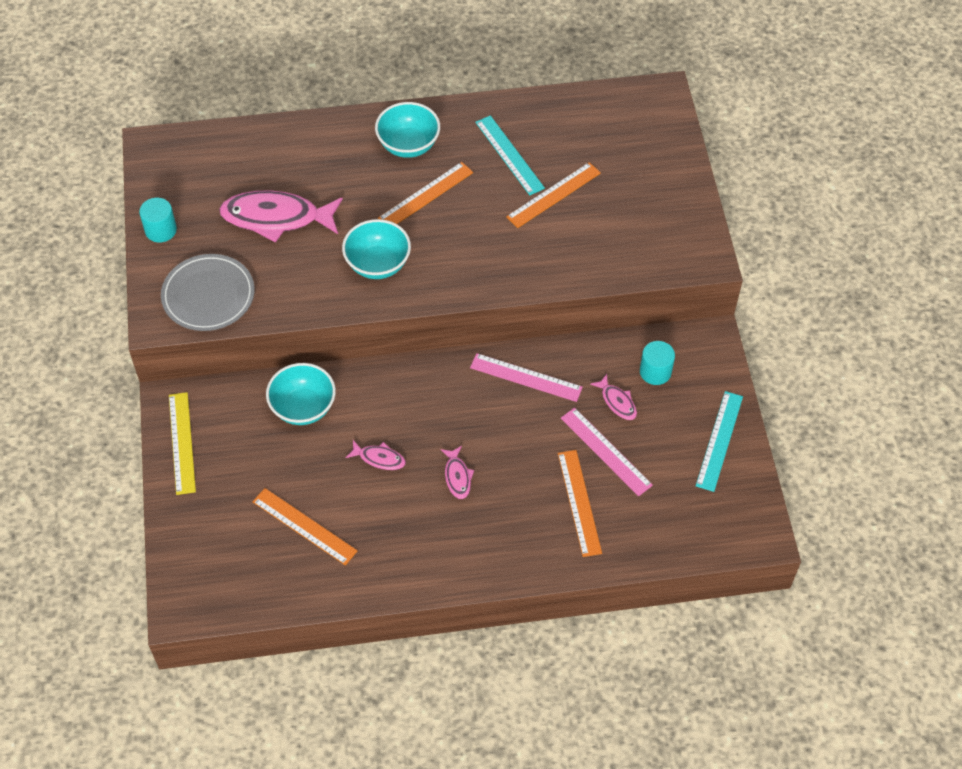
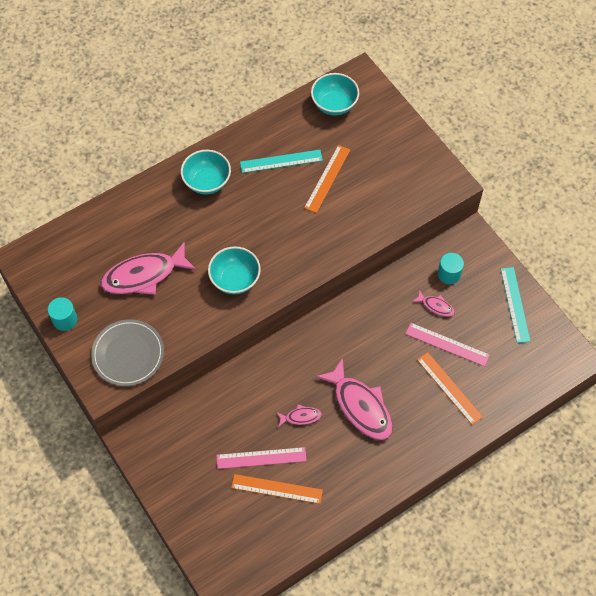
camera: 25 degrees left, 5 degrees up
yellow ruler [169,392,196,495] -> none
turquoise bowl [266,363,336,425] -> turquoise bowl moved to [311,73,359,116]
orange ruler [378,162,473,224] -> none
pink fish [441,446,474,499] -> pink fish [315,358,393,440], size x2.13
pink ruler [470,353,583,402] -> pink ruler moved to [216,447,307,469]
turquoise ruler [475,115,545,195] -> turquoise ruler turned 45 degrees counterclockwise [240,150,323,173]

